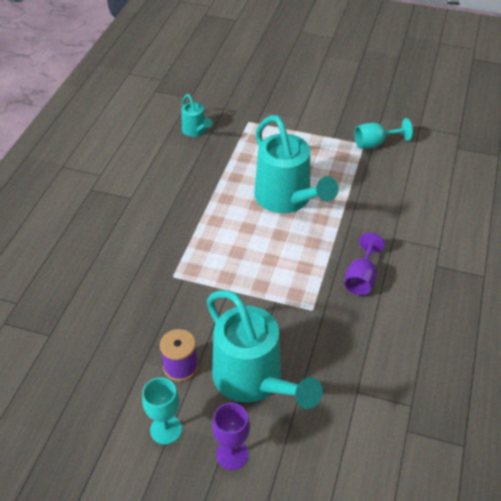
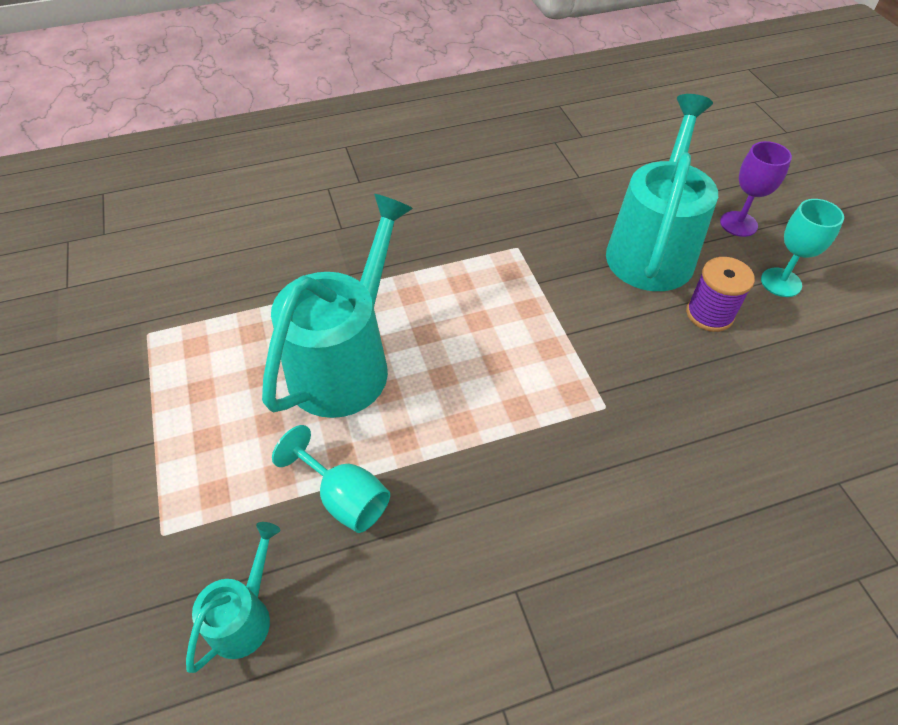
camera: 125 degrees left, 5 degrees up
purple goblet [344,233,385,295] -> none
turquoise goblet [354,118,413,149] -> turquoise goblet moved to [272,425,390,533]

